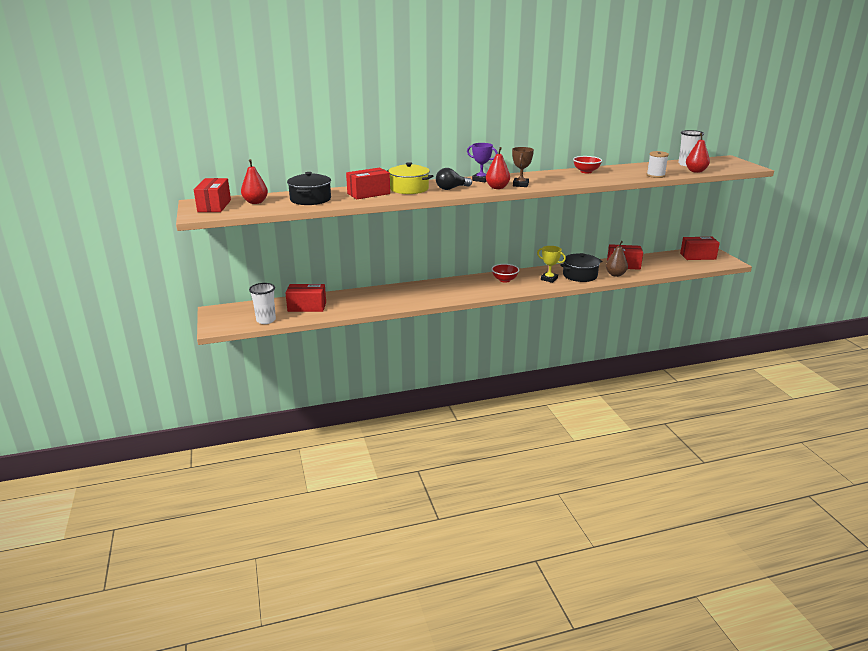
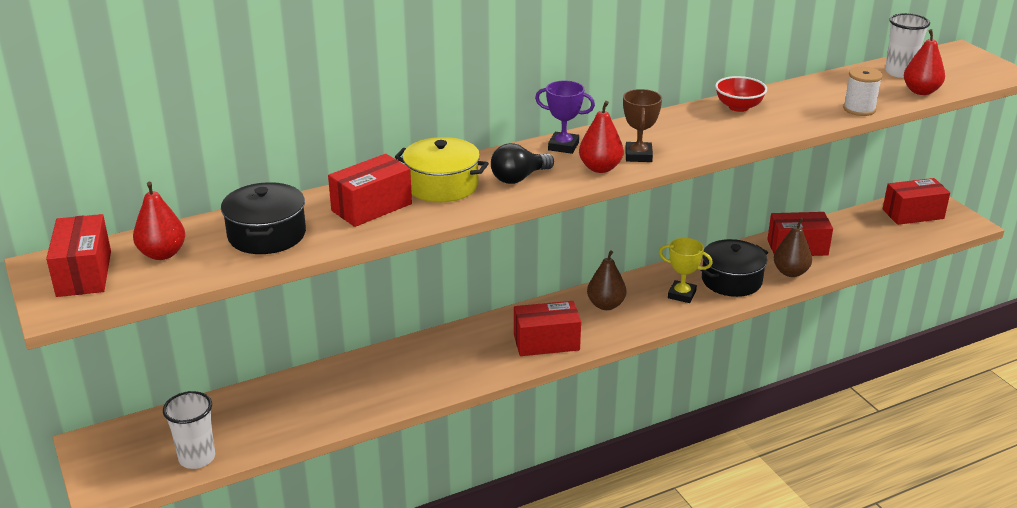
camera: 10 degrees left, 5 degrees up
red box [286,284,326,312] -> red box moved to [514,301,581,356]
red bowl [491,264,519,283] -> brown pear [587,251,626,310]

